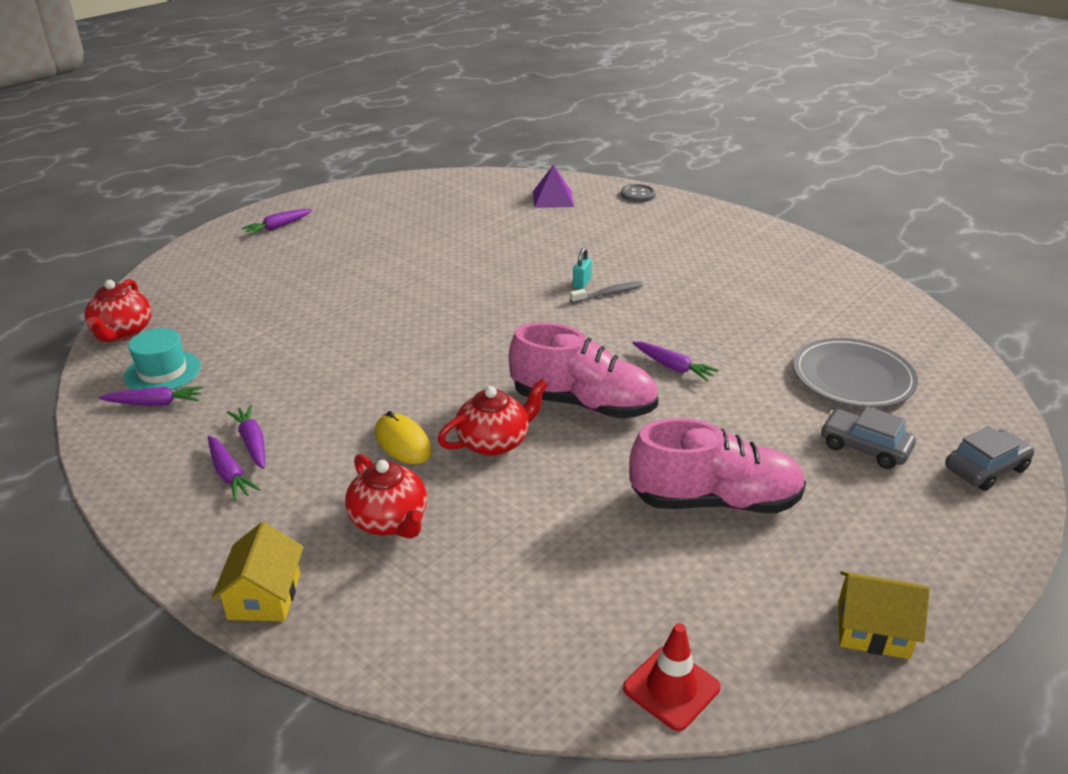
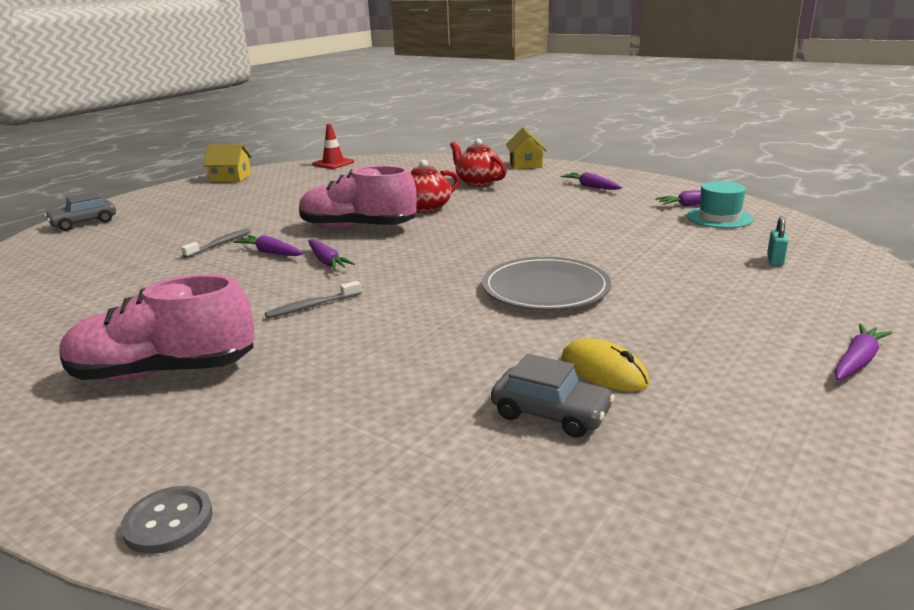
camera: 175 degrees right, 10 degrees down
red teapot [84,279,152,342] -> none
purple carrot [227,405,265,469] -> purple carrot moved to [308,239,355,270]
yellow mouse [375,411,432,464] -> yellow mouse moved to [562,338,650,391]
purple pyramid [533,164,574,208] -> none
turquoise padlock [573,248,592,289] -> turquoise padlock moved to [767,216,788,266]
pink shoe [629,418,806,513] -> pink shoe moved to [60,274,255,381]
grey plate [793,338,918,408] -> grey plate moved to [482,257,611,310]
grey car [821,406,916,469] -> grey car moved to [491,354,615,438]
none -> grey toothbrush [181,228,251,258]

